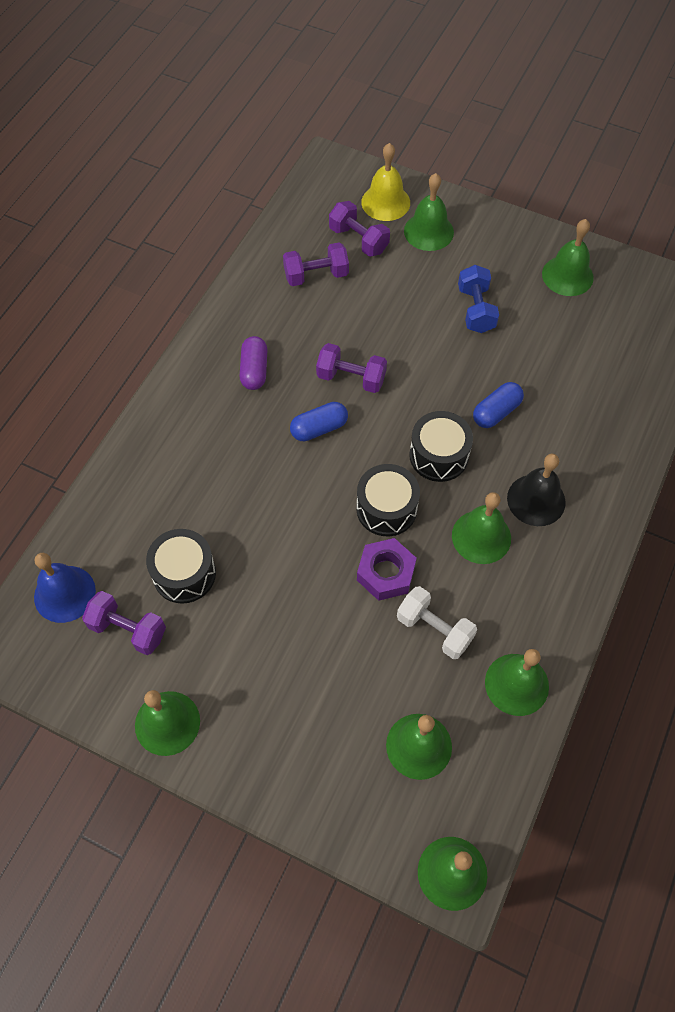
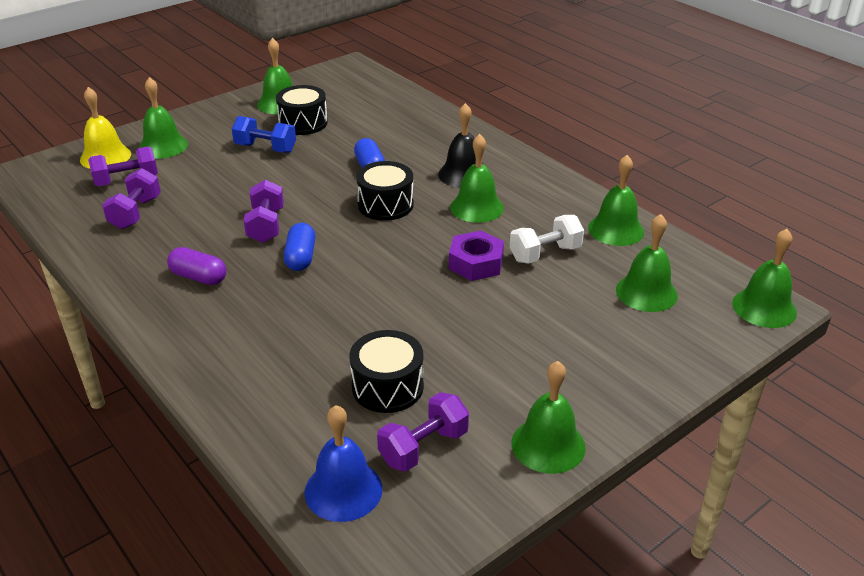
camera: 65 degrees left, 25 degrees down
purple dumbbell [316,343,387,393] -> purple dumbbell turned 45 degrees counterclockwise [244,180,284,243]
black drum [356,464,420,536] -> black drum moved to [276,85,328,135]

